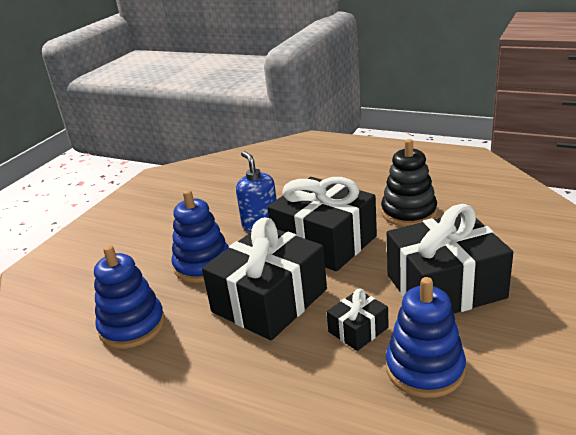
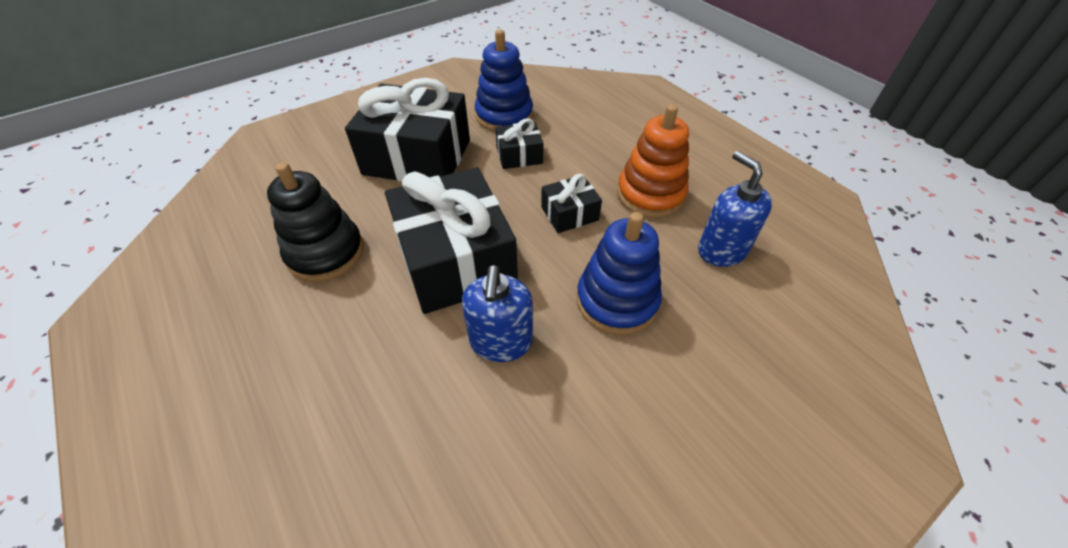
camera: 155 degrees left, 20 degrees up
blue stacking toy [94,245,165,349] -> blue soap dispenser [698,151,772,267]
black gift [202,217,327,340] -> black gift [541,174,602,233], size x0.47
none -> orange stacking toy [617,104,689,218]

